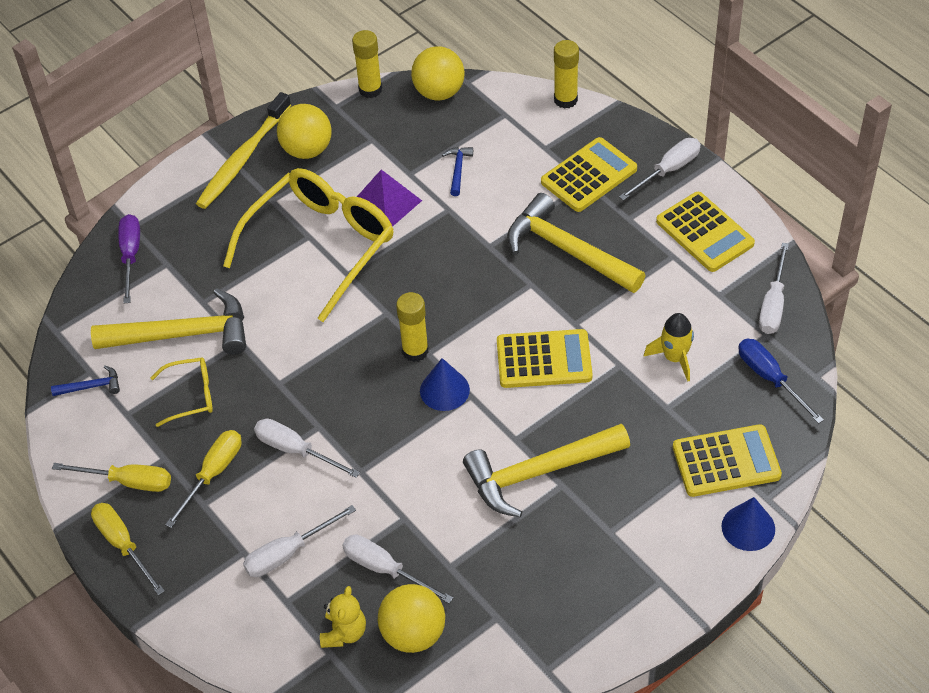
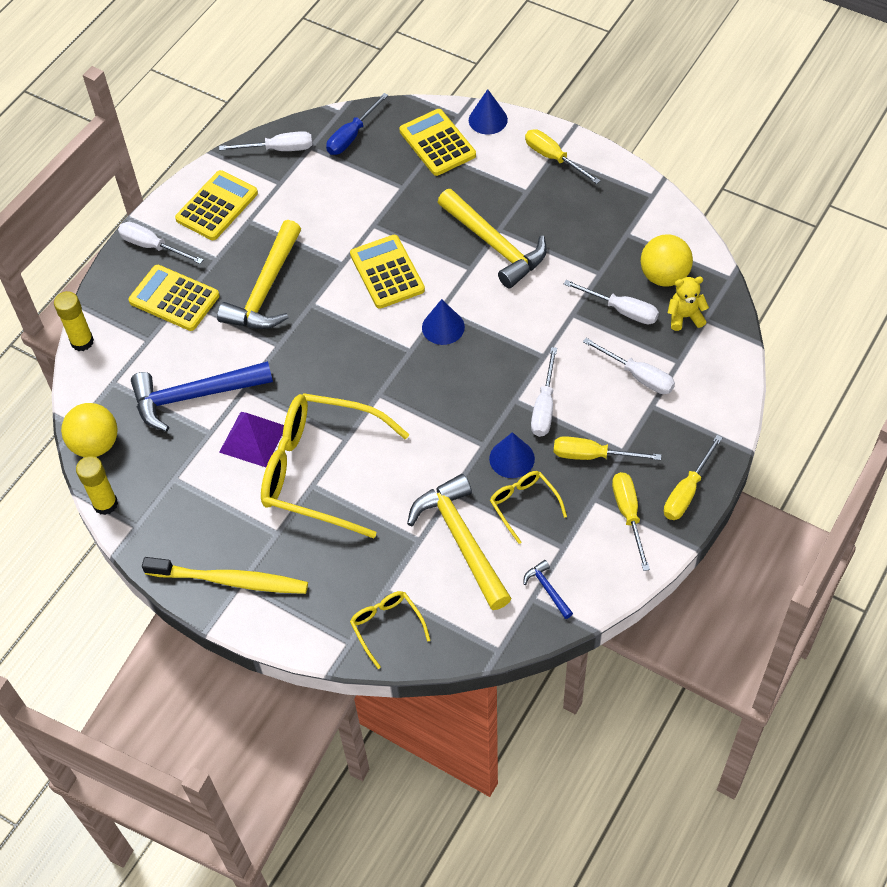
camera: 110 degrees left, 5 degrees up
purple screwdriver [118,214,140,303] -> yellow glasses [350,591,431,669]
yellow ball [277,104,331,159] -> none
white screwdriver [342,535,453,604] -> white screwdriver turned 75 degrees counterclockwise [564,280,659,324]
yellow glue stick [396,292,429,362] -> none
blue hammer [442,147,473,196] -> blue hammer [131,361,273,432], size x2.33
yellow rocket [644,313,694,382] -> none
none -> blue cone [489,432,535,478]
none -> yellow screwdriver [525,129,601,184]

